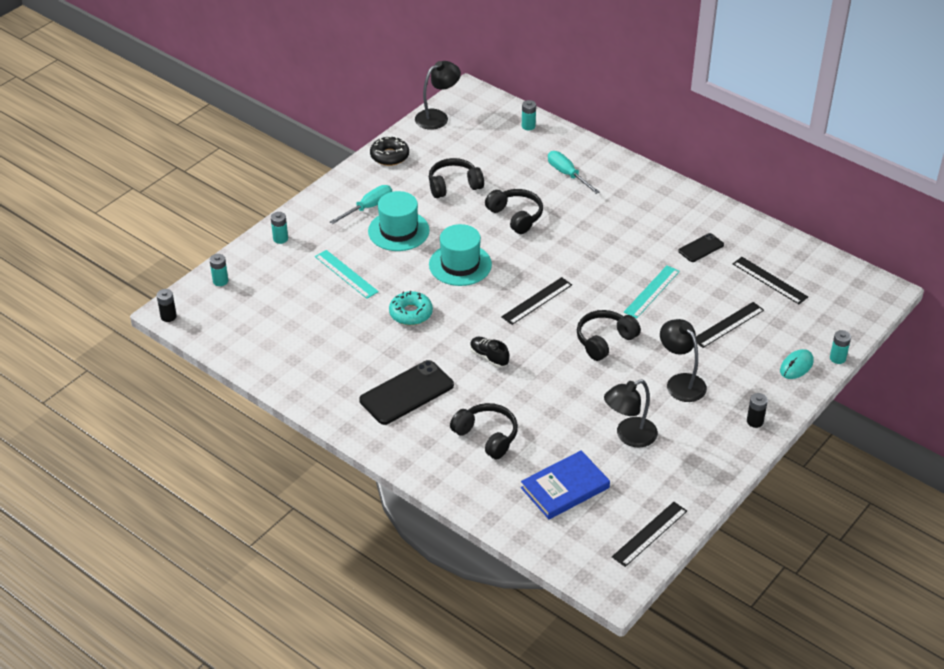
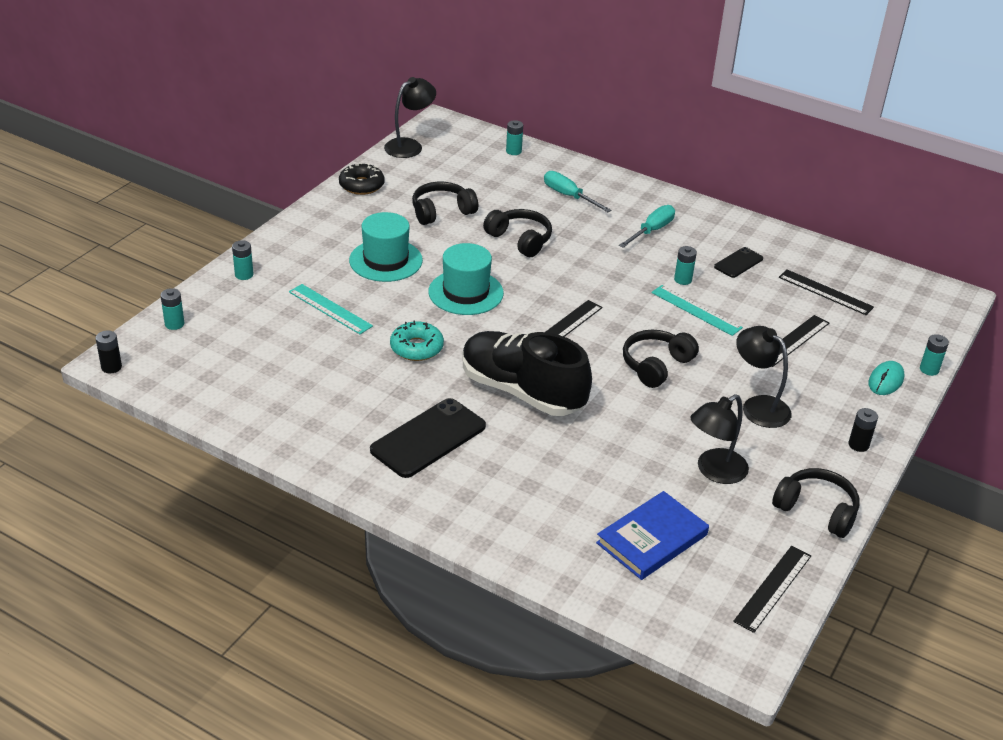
camera: 10 degrees left, 5 degrees down
turquoise screwdriver [330,185,392,224] -> turquoise screwdriver moved to [619,205,675,248]
black headphones [450,403,518,459] -> black headphones moved to [772,468,859,538]
black shoe [470,337,509,368] -> black shoe [463,331,592,416], size x2.43
turquoise ruler [624,265,680,319] -> turquoise ruler turned 75 degrees counterclockwise [651,285,743,336]
none -> turquoise battery [674,246,697,285]

